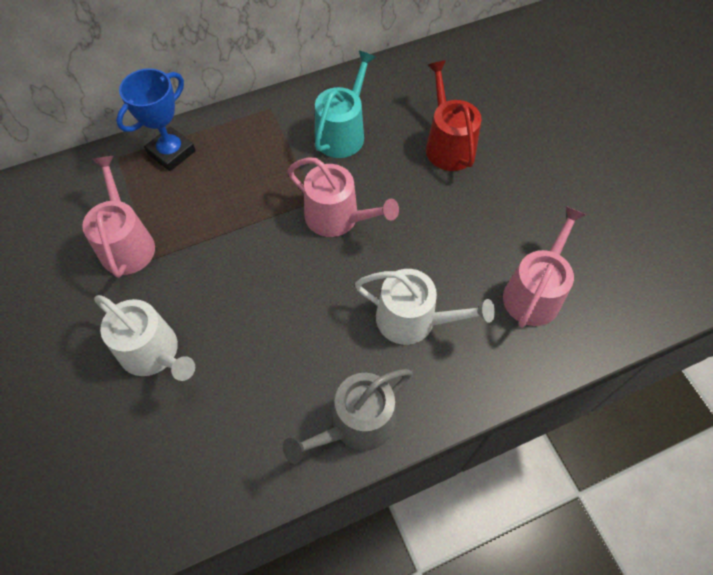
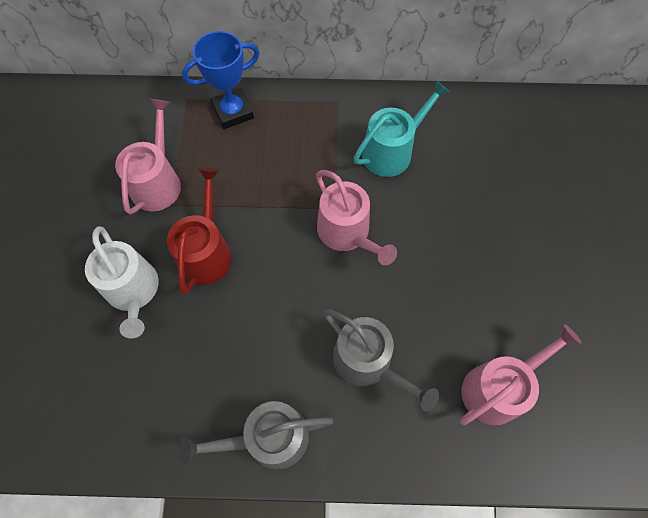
camera: 25 degrees right, 5 degrees up
white watering can [355,269,495,345] -> grey watering can [323,309,439,411]
red watering can [426,60,481,171] -> red watering can moved to [167,168,232,294]

